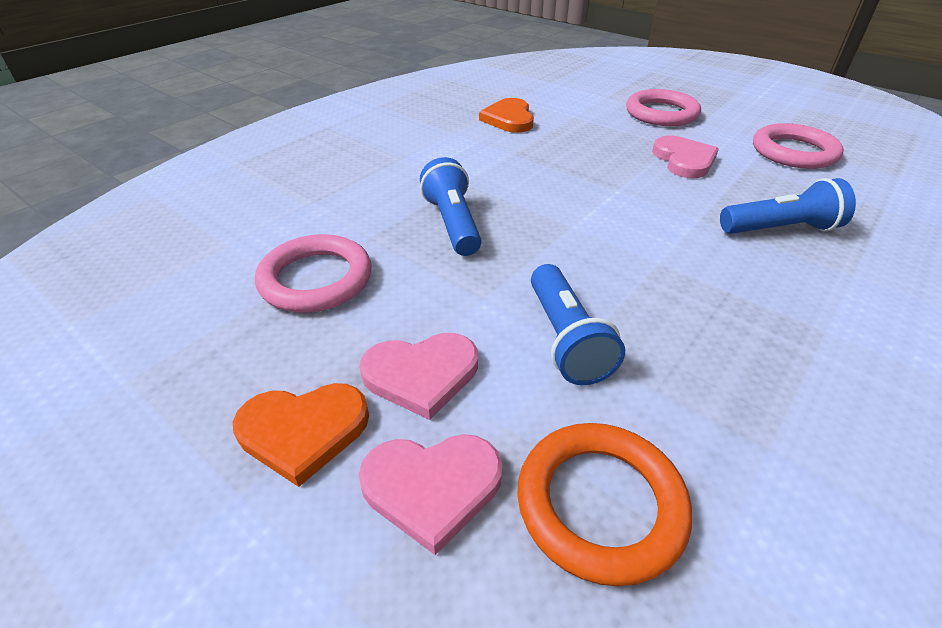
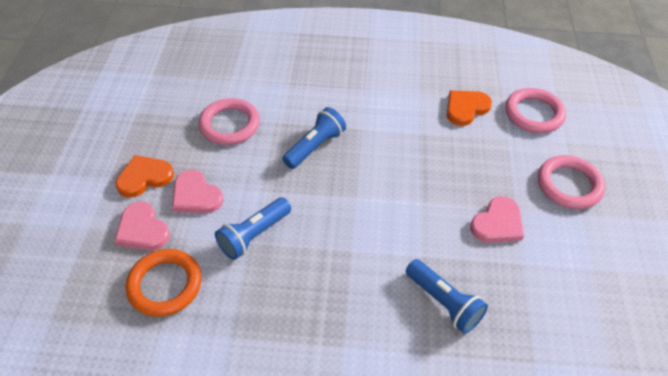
camera: 55 degrees right, 10 degrees up
orange heart [233,383,369,487] -> orange heart turned 105 degrees clockwise [115,155,174,198]
pink ring [753,123,844,169] -> pink ring moved to [505,88,566,133]

